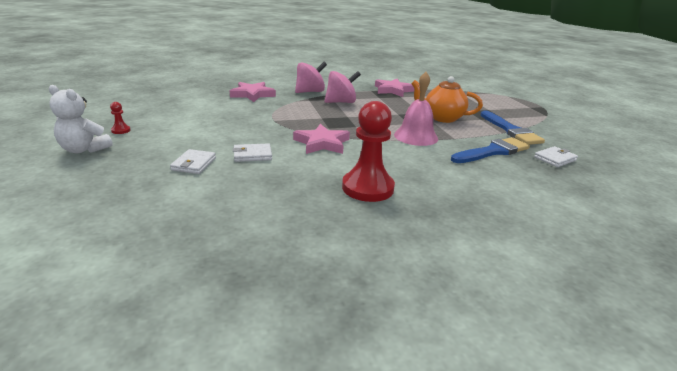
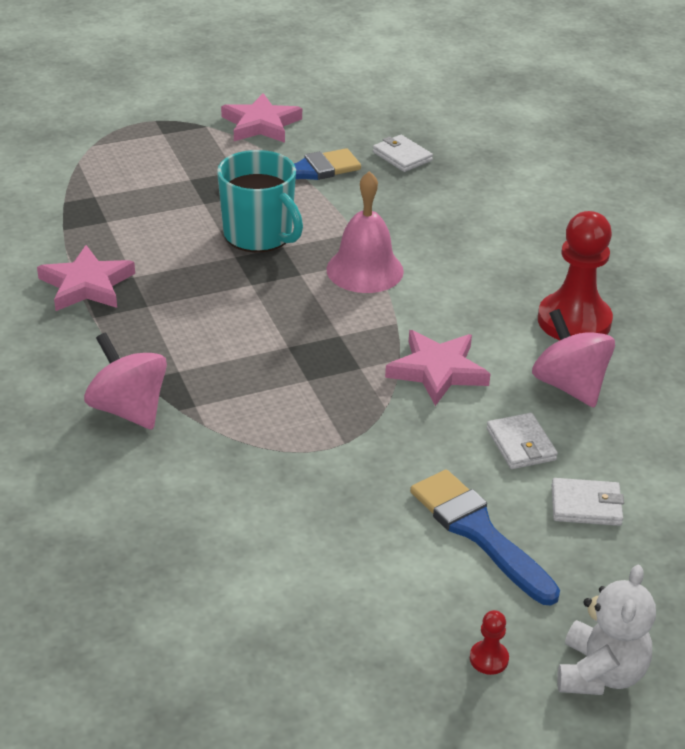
camera: 95 degrees left, 10 degrees up
pink star [230,82,276,102] -> pink star moved to [221,93,302,143]
pink spinning top [325,71,361,103] -> pink spinning top moved to [532,309,615,407]
orange teapot [411,76,483,123] -> turquoise mug [217,150,303,252]
blue brush [451,137,530,163] -> blue brush moved to [410,469,560,605]

